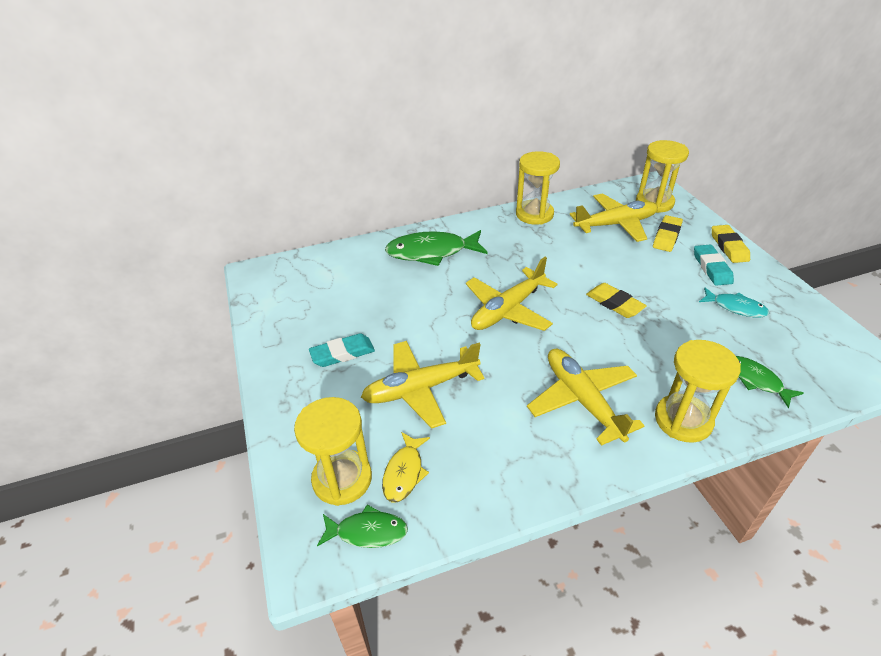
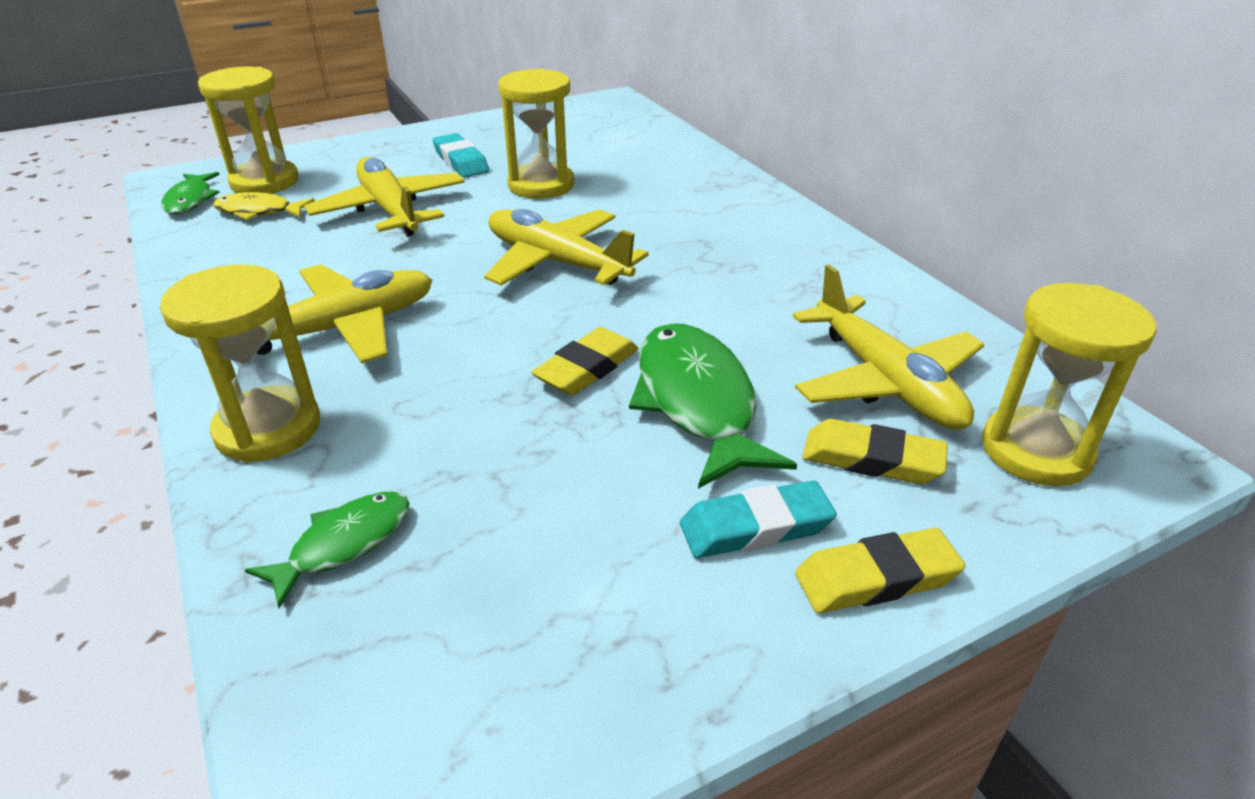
camera: 80 degrees right, 5 degrees down
green fish [385,230,488,266] -> green fish moved to [629,324,797,489]
yellow hourglass [516,151,560,225] -> yellow hourglass moved to [498,68,574,199]
turquoise fish [699,288,769,318] -> none

